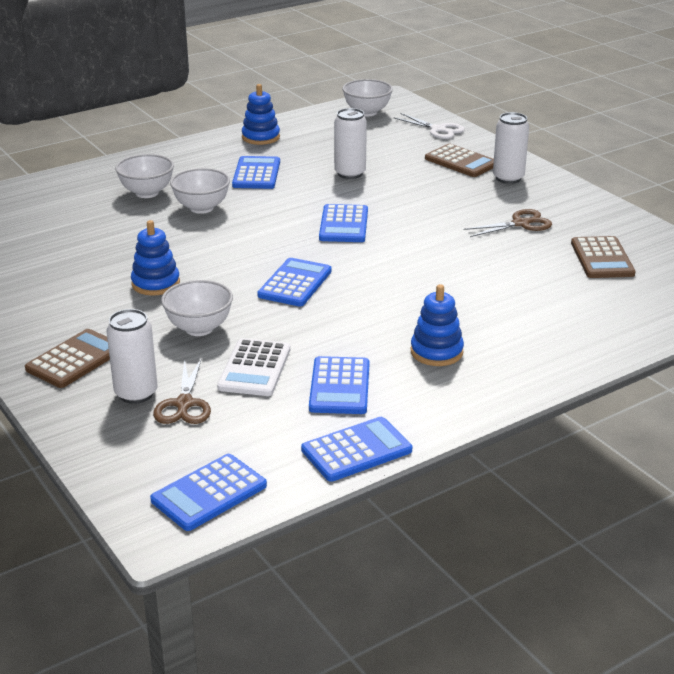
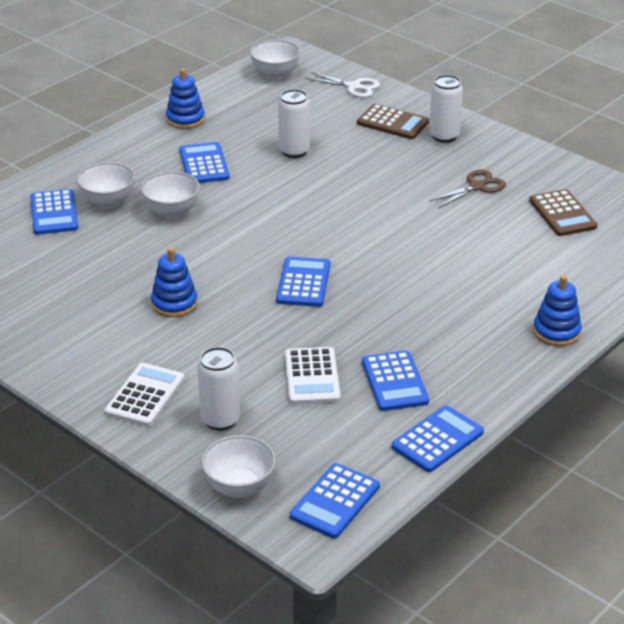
camera: 15 degrees left, 5 degrees up
brown calculator [25,329,110,388] -> white calculator [105,363,185,427]
brown scissors [153,358,211,424] -> none
white bowl [161,280,233,336] -> white bowl moved to [201,435,276,498]
blue calculator [319,204,368,242] -> blue calculator moved to [30,189,78,235]
blue stacking toy [411,284,464,366] -> blue stacking toy moved to [533,275,582,346]

